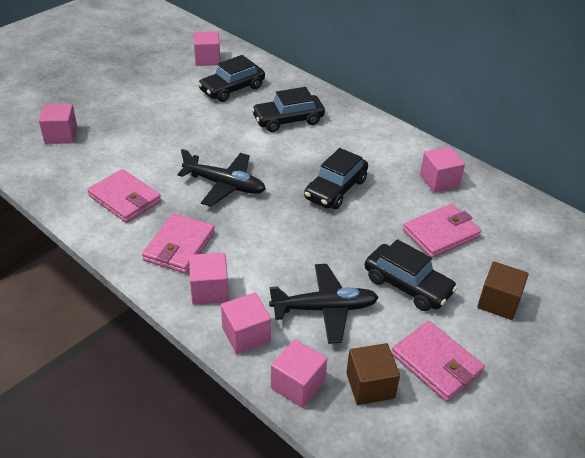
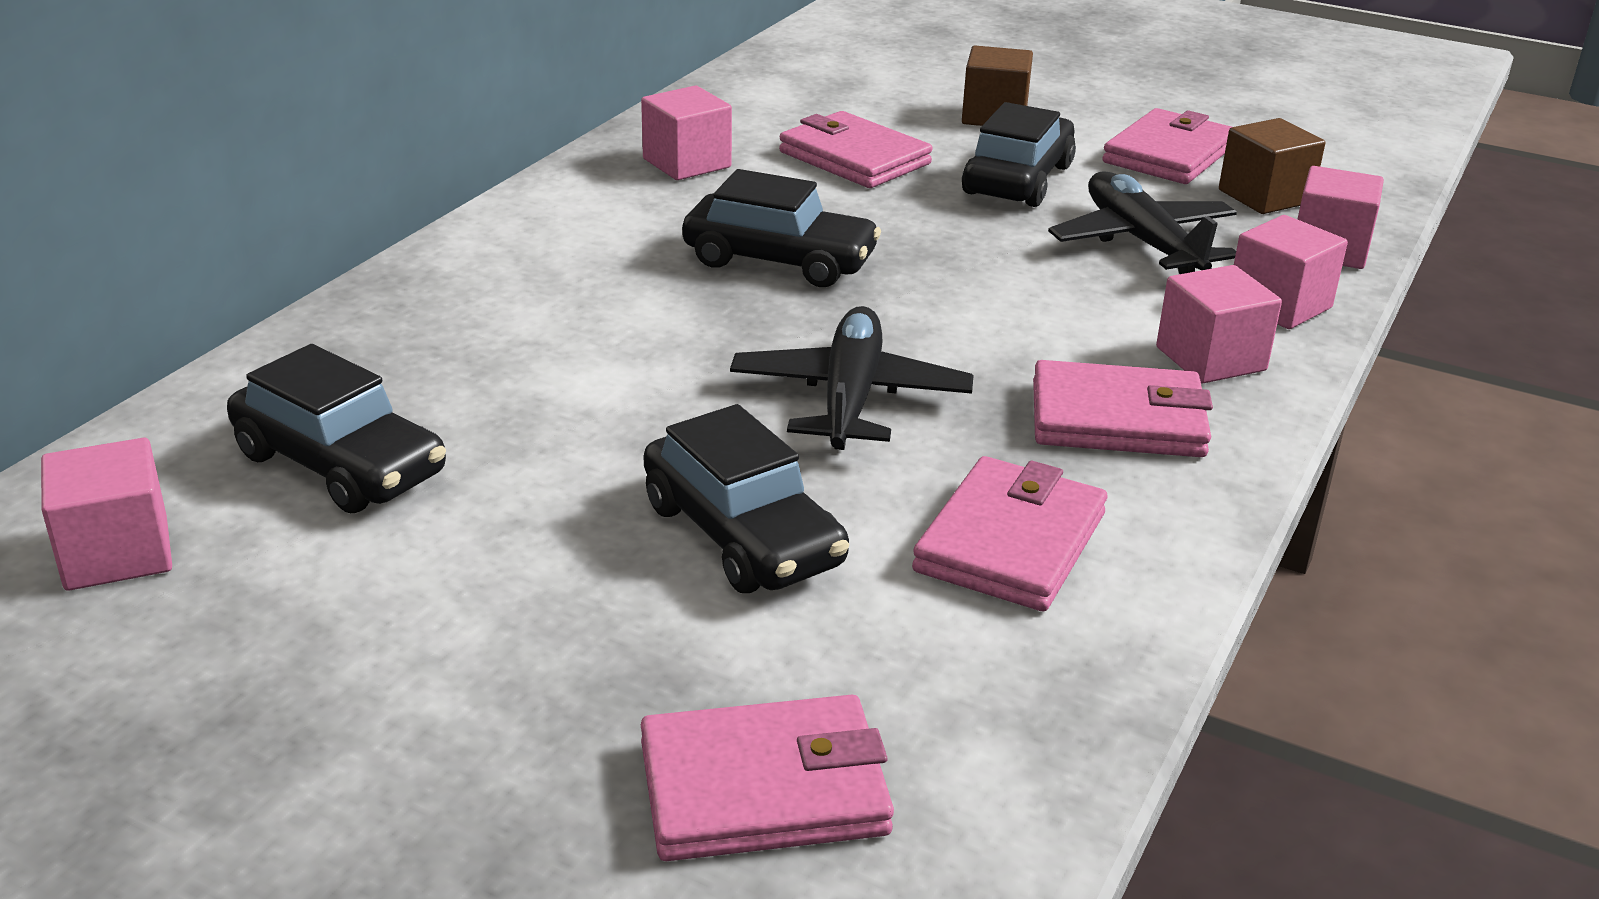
camera: 105 degrees left, 10 degrees down
pink cube [39,104,77,144] -> pink wallet [641,695,894,861]
black car [251,87,325,132] -> black car moved to [643,404,849,593]

